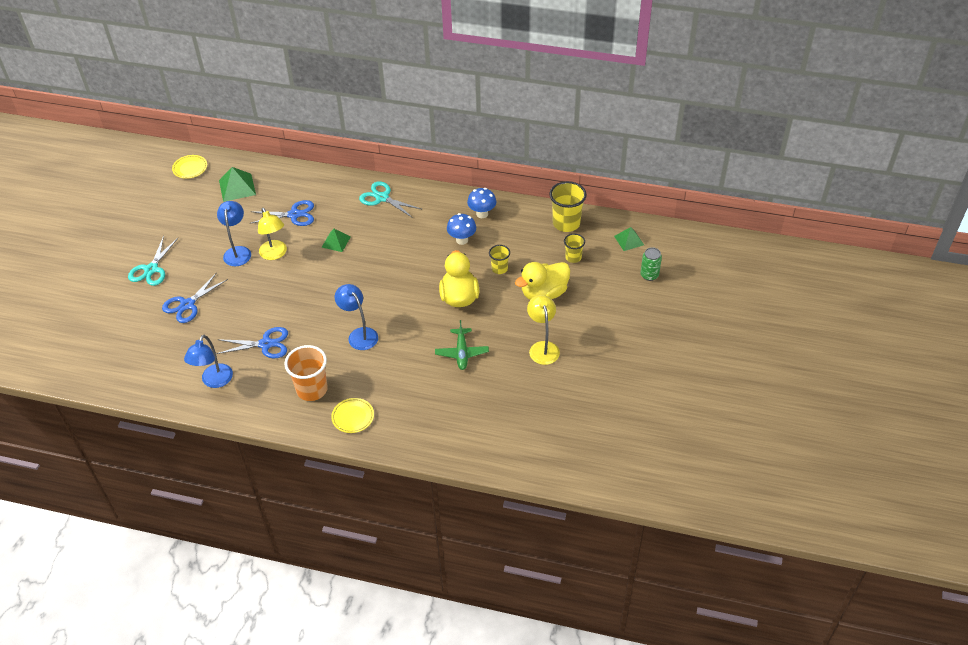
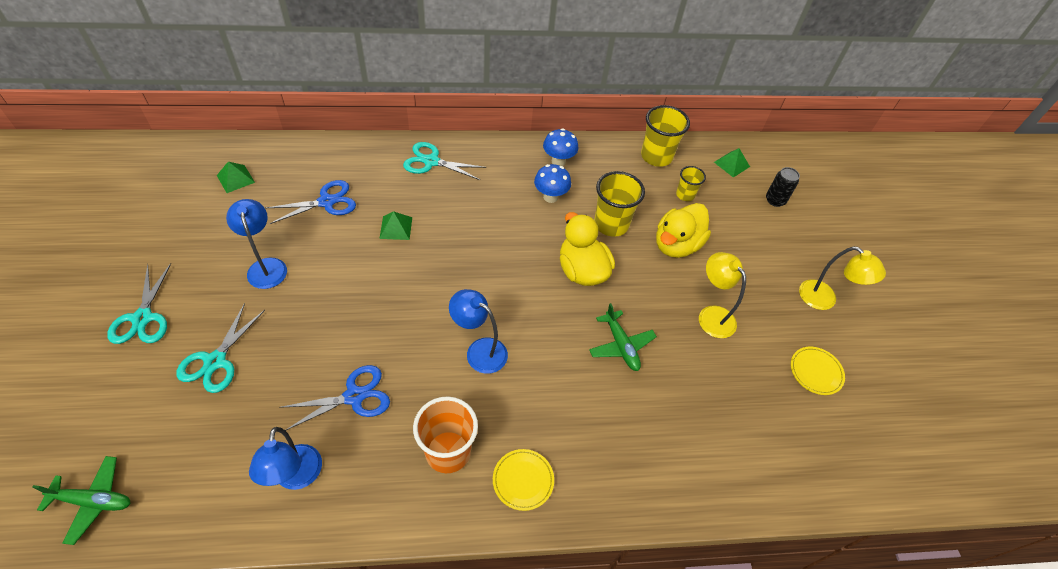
camera: 25 degrees left, 5 degrees up
blue scissors [162,272,228,323] -> turquoise scissors [176,303,265,393]
yellow plate [172,155,207,179] -> yellow plate moved to [791,347,845,395]
green pyramid [219,167,256,202] -> green pyramid [217,162,255,193], size x0.66
yellow lamp [258,208,287,260] -> yellow lamp moved to [799,246,886,310]
yellow cup [489,245,510,274] -> yellow cup [594,171,645,237], size x1.75
green can [640,247,662,281] -> black can [766,167,800,207]
none -> green plane [32,456,131,545]

